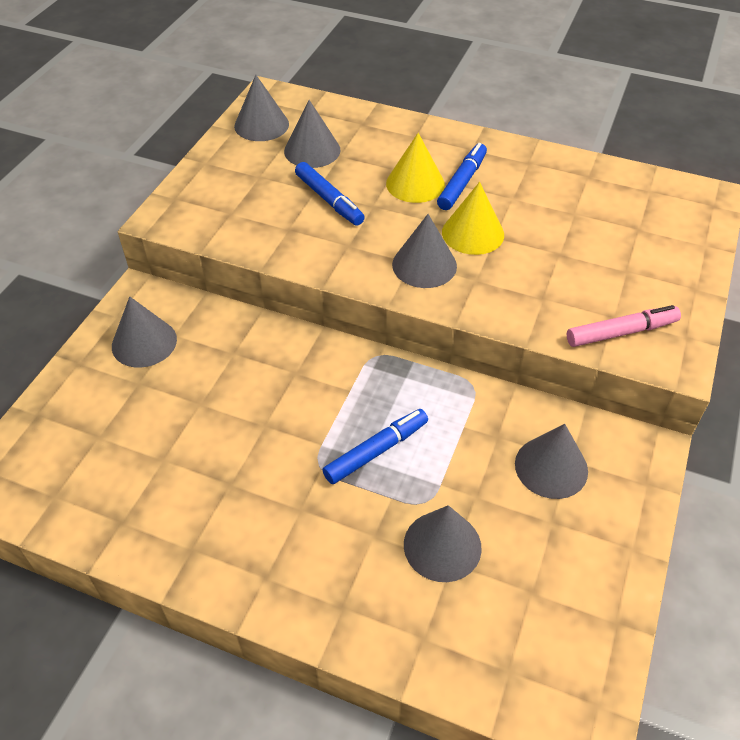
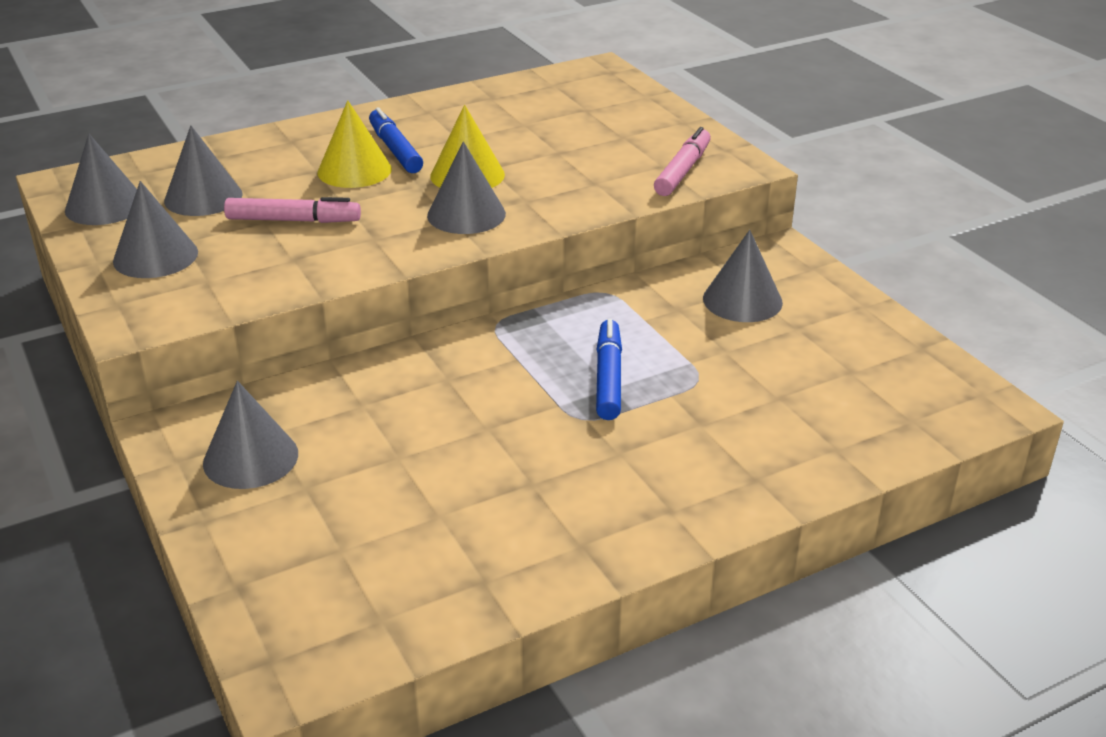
camera: 50 degrees left, 15 degrees down
blue marker [295,162,365,226] -> pink marker [224,197,361,223]
grey cone [404,505,482,582] -> grey cone moved to [113,181,198,278]

